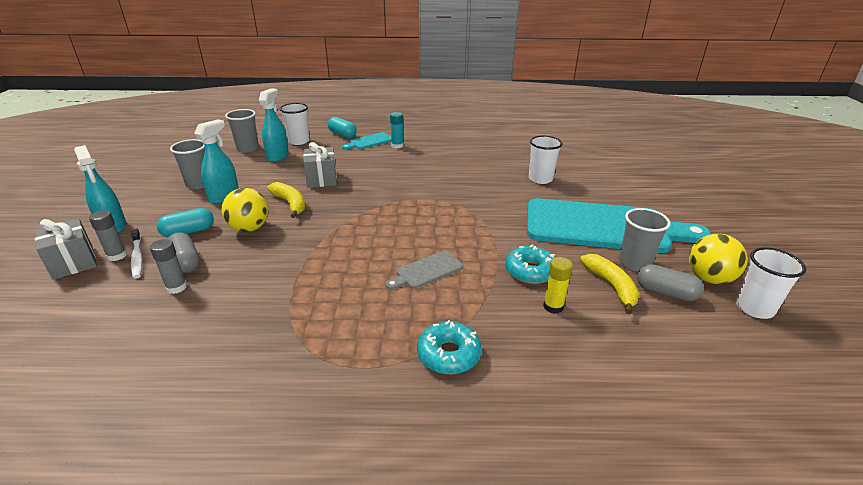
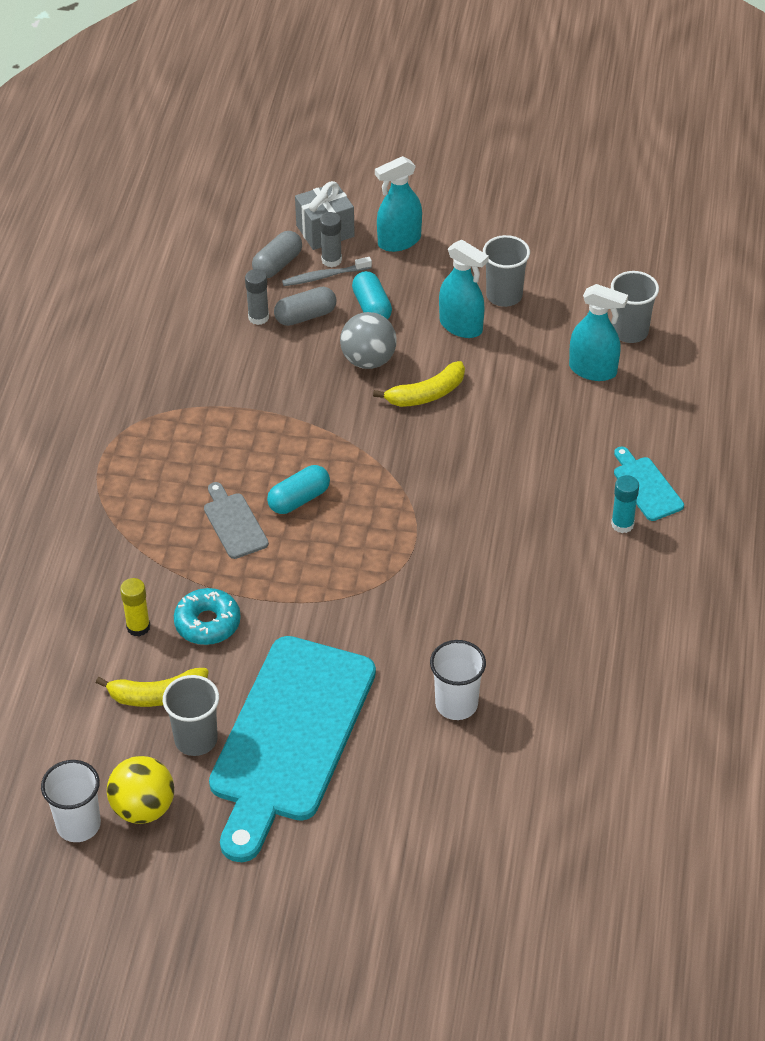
camera: 100 degrees right, 15 degrees up
white toothbrush [131,228,142,278] -> grey toothbrush [282,257,372,286]
yellow ball [222,188,269,232] -> grey ball [340,312,397,369]
white cup [279,103,309,145] -> none
grey gift [303,142,337,188] -> none
turquoise capsule [328,117,357,138] -> turquoise capsule moved to [267,465,330,514]
turquoise donut [417,320,482,374] -> none
grey capsule [637,264,704,301] -> grey capsule moved to [252,231,302,278]

